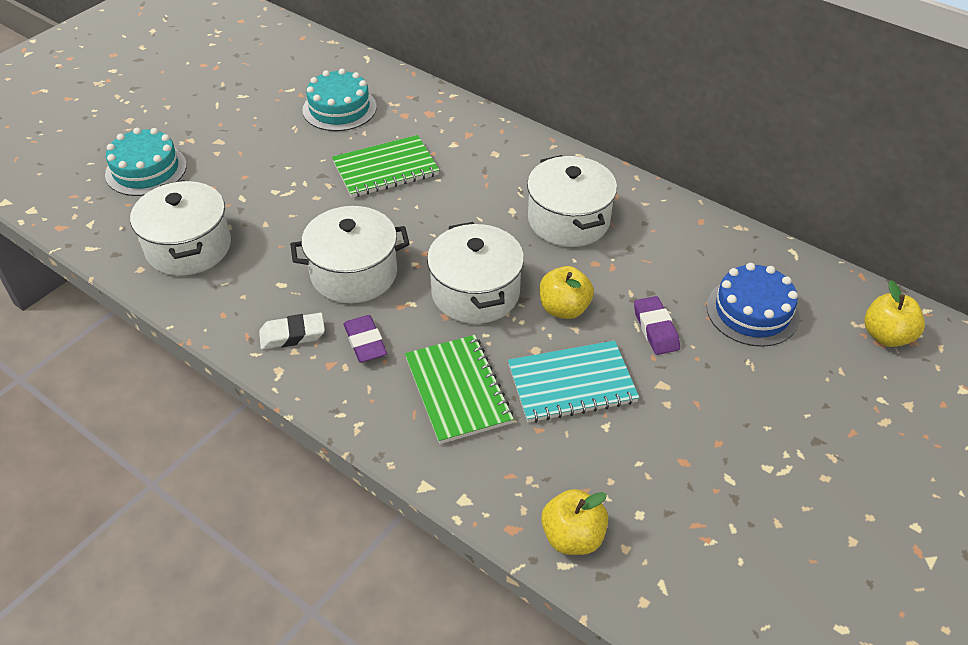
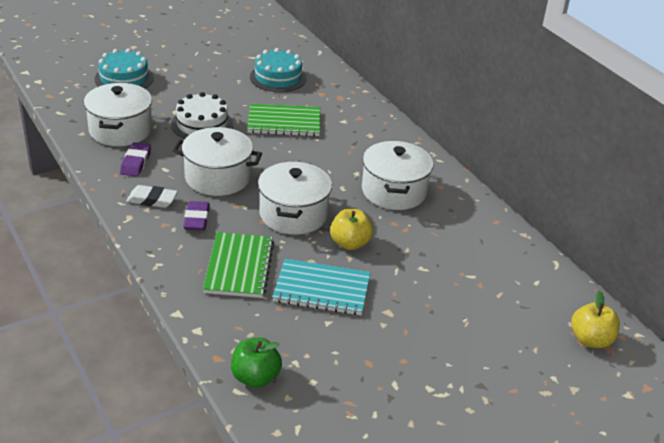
camera: 20 degrees right, 10 degrees down
yellow apple [541,489,608,555] -> green apple [231,338,282,388]
purple eraser [634,296,680,355] -> purple eraser moved to [120,142,151,177]
blue cake [707,263,800,347] -> none
none -> white cake [171,92,233,139]

